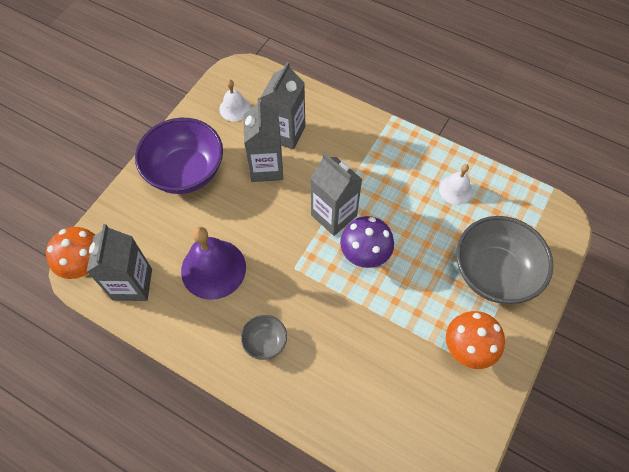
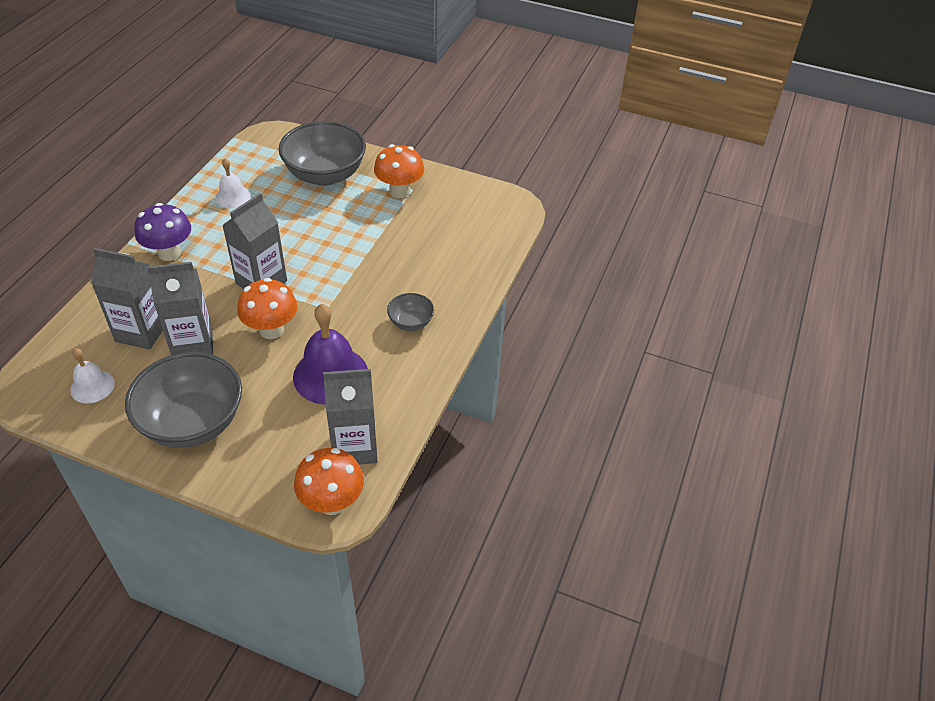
camera: 100 degrees left, 15 degrees down
purple bowl [135,118,223,194] -> grey bowl [125,352,242,448]
purple mushroom [340,216,394,268] -> purple mushroom moved to [134,203,191,261]
none -> orange mushroom [237,278,297,339]

